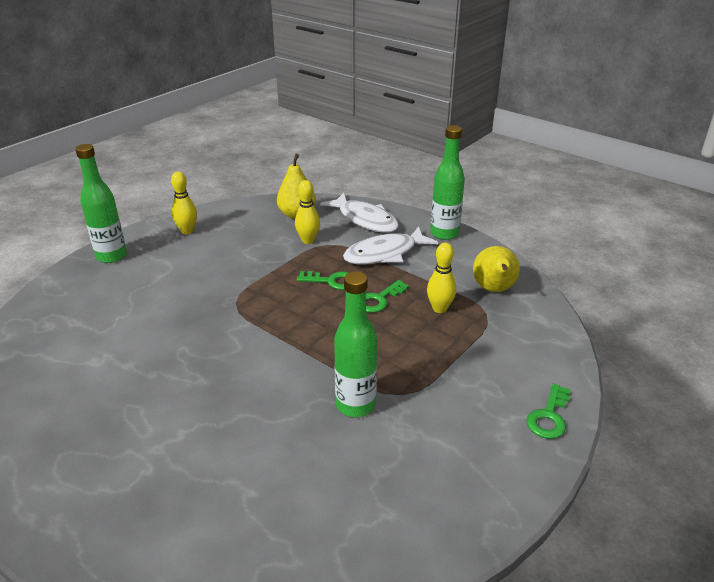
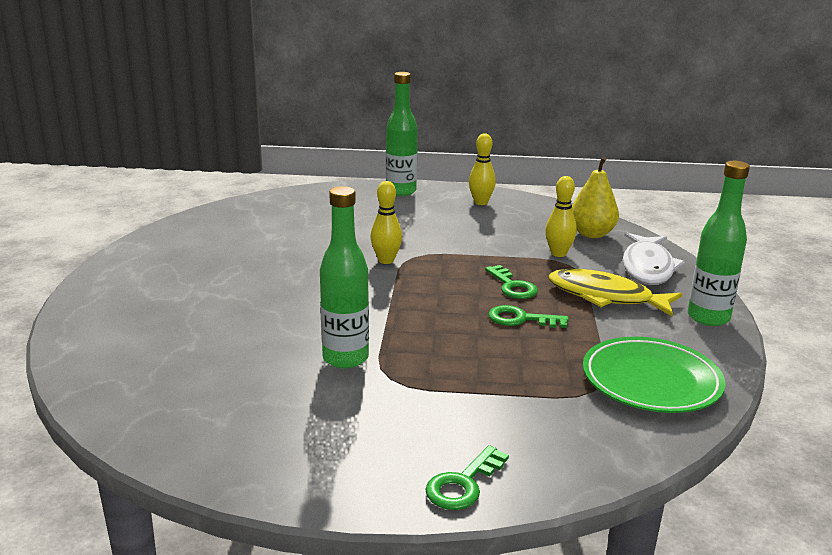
camera: 55 degrees right, 10 degrees down
white fish [343,226,438,265] -> yellow fish [549,269,682,317]
yellow bowling pin [427,243,456,313] -> yellow bowling pin moved to [370,181,402,264]
yellow pear [473,246,520,292] -> green plate [583,337,726,413]
green key [526,384,570,439] -> green key turned 45 degrees counterclockwise [425,445,509,510]

